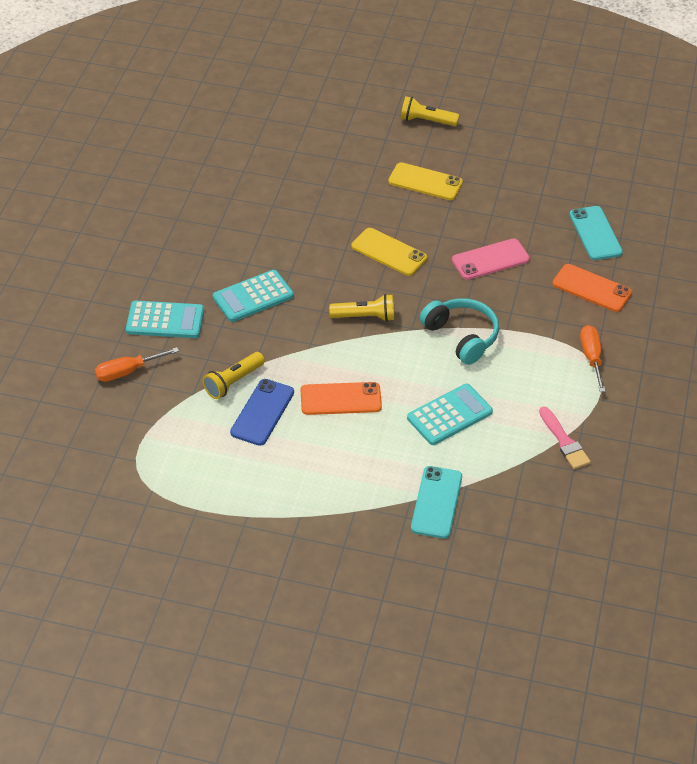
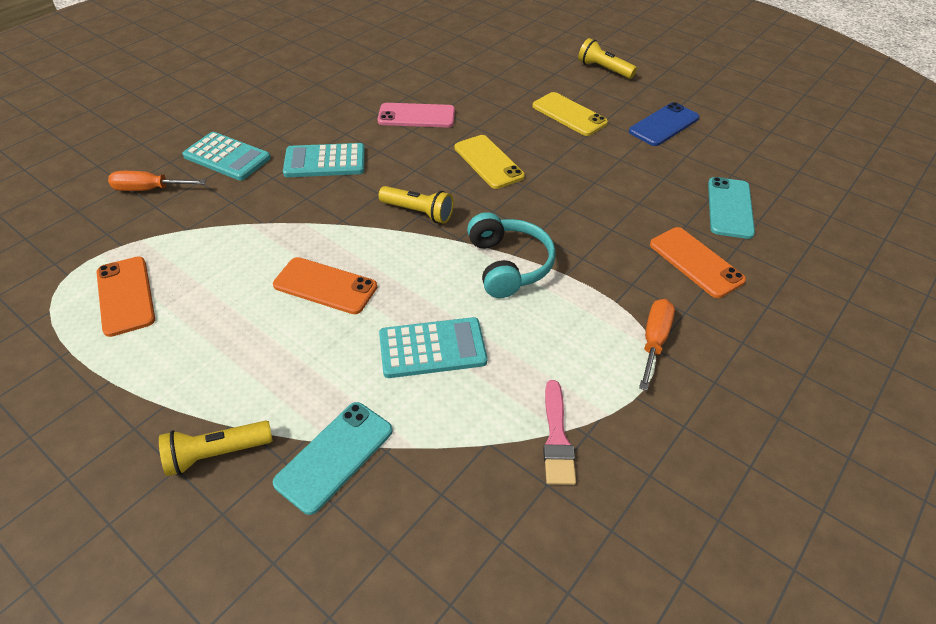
camera: 25 degrees right, 0 degrees up
yellow flashlight [203,352,265,399] -> yellow flashlight moved to [159,421,273,476]
blue phone [230,379,294,446] -> blue phone moved to [629,102,699,146]
pink phone [452,239,530,280] -> pink phone moved to [378,103,455,127]
none -> orange phone [97,257,155,337]

